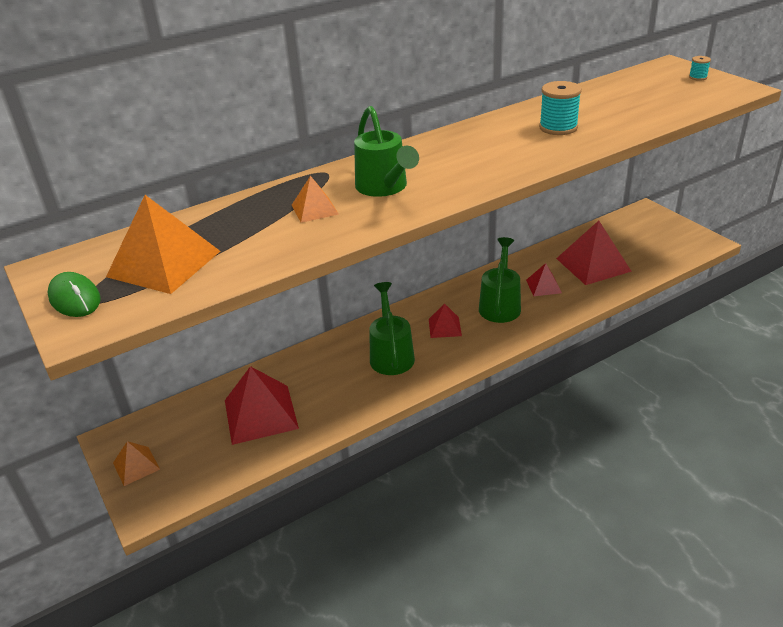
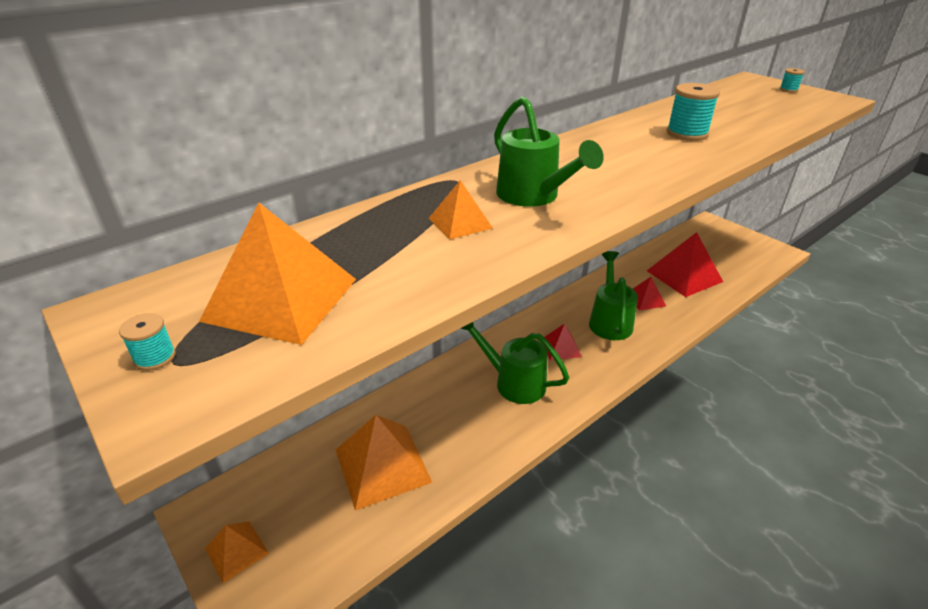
camera: 10 degrees left, 0 degrees up
green mouse [47,272,101,317] -> turquoise spool [119,313,176,371]
red pyramid [225,366,299,445] -> orange pyramid [336,415,432,511]
green watering can [370,282,415,375] -> green watering can turned 45 degrees counterclockwise [460,322,570,404]

